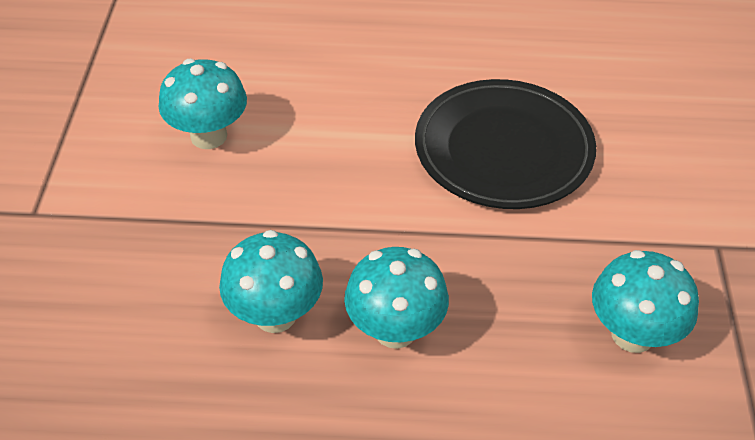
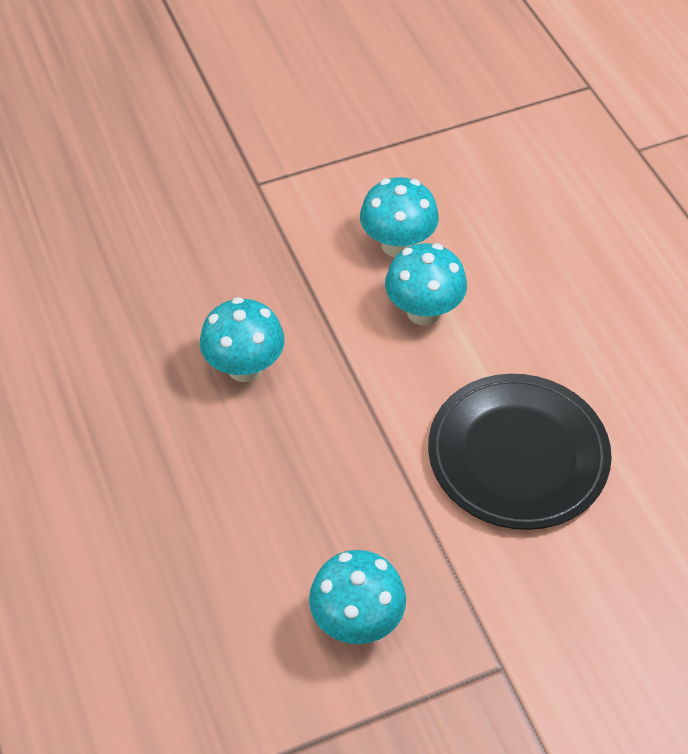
camera: 65 degrees right, 5 degrees up
turquoise mushroom [344,247,449,349] -> turquoise mushroom moved to [385,243,467,325]

